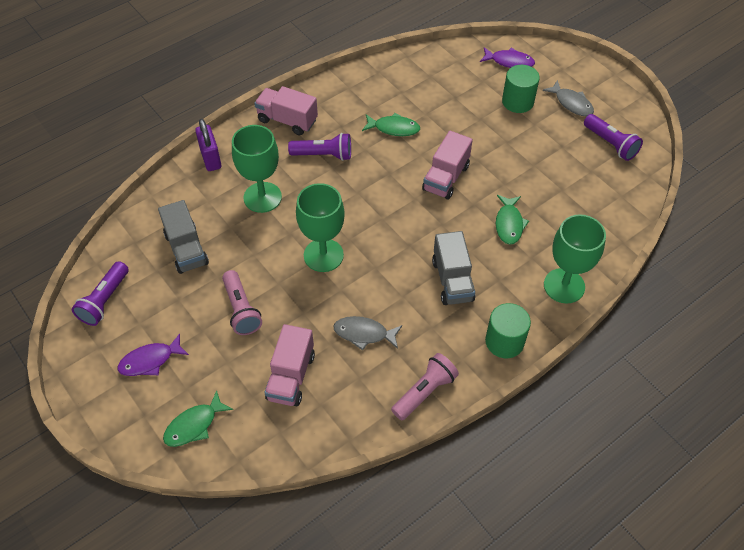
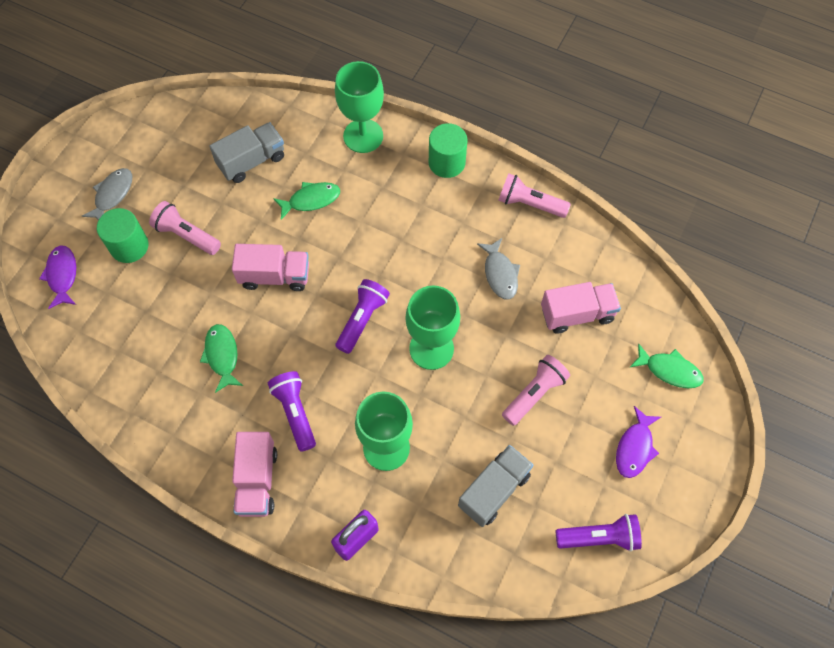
camera: 115 degrees left, 10 degrees up
purple fish [118,333,189,376] -> purple fish turned 75 degrees clockwise [616,406,661,478]
grey truck [432,231,475,305] -> grey truck moved to [209,122,284,183]
purple flashlight [584,114,643,161] -> purple flashlight moved to [336,279,390,354]
none -> pink flashlight [149,201,221,255]

